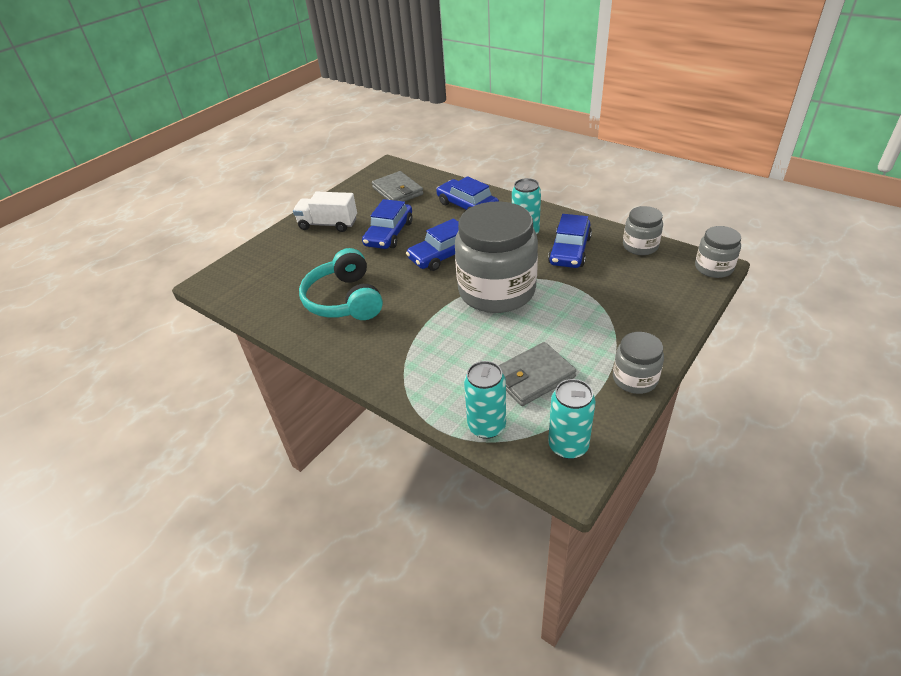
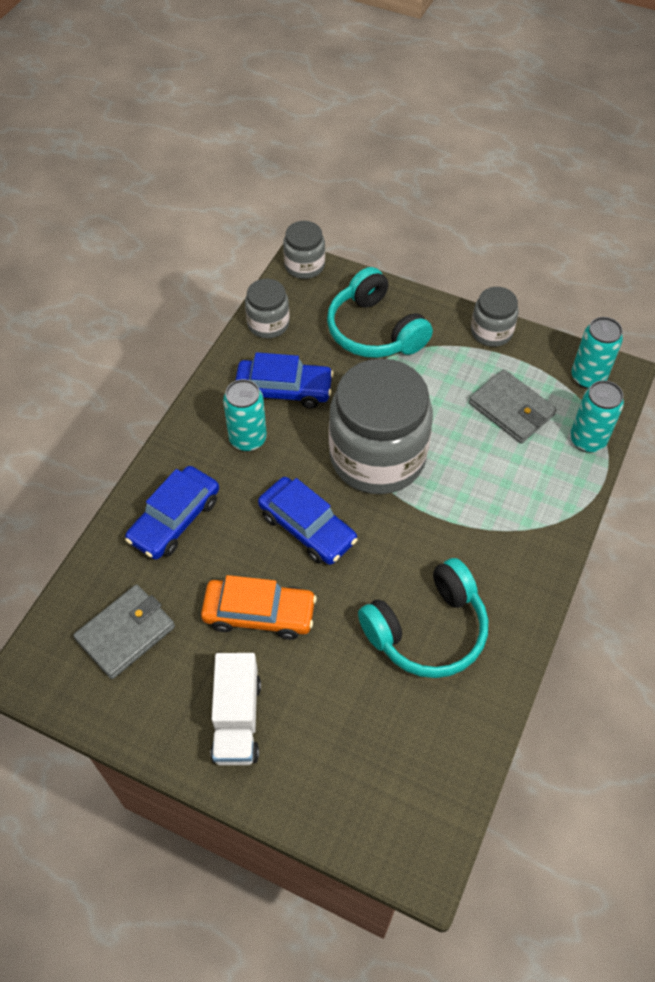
camera: 105 degrees left, 15 degrees up
blue car [362,199,413,249] -> orange car [201,575,317,640]
none -> turquoise headphones [327,267,433,358]

